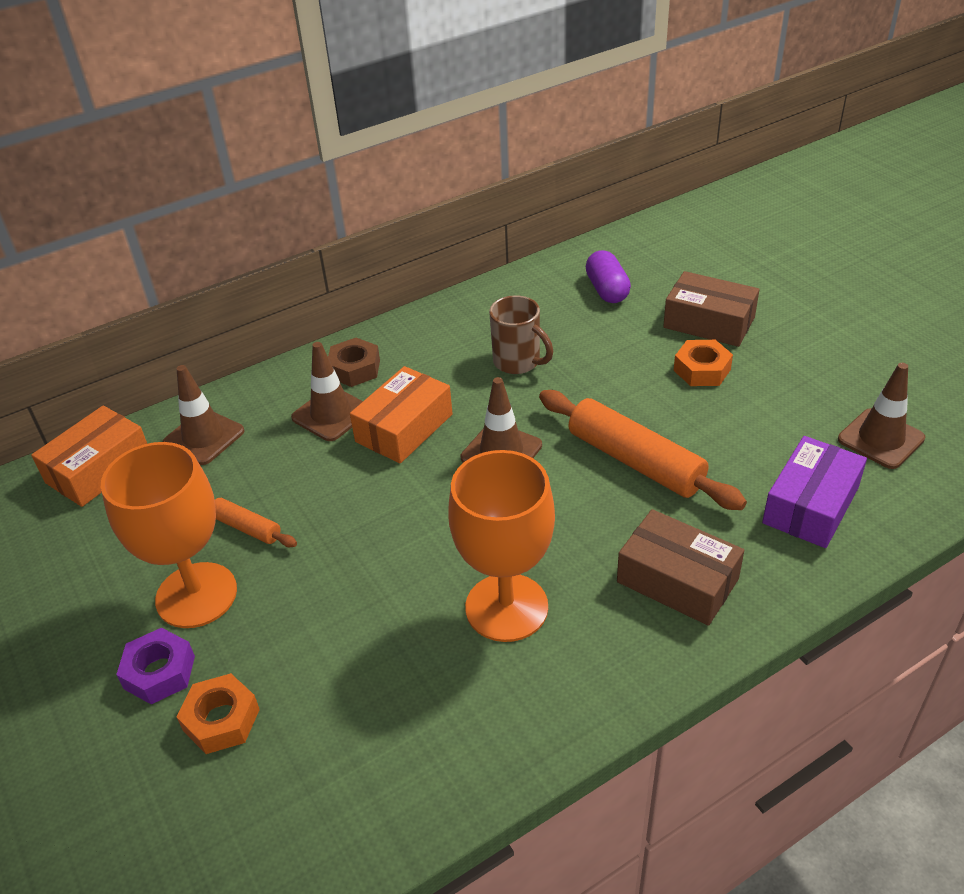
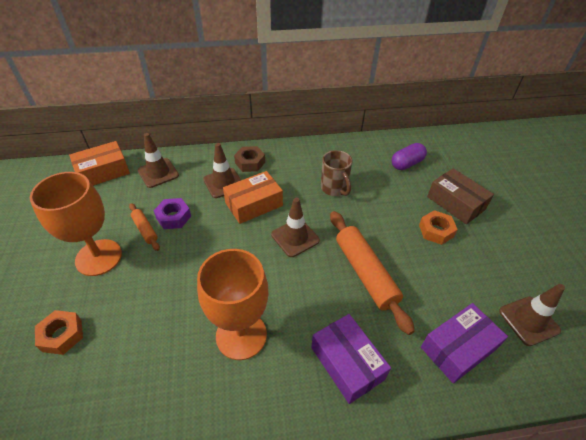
camera: 20 degrees right, 5 degrees up
purple nut [116,628,195,704] -> purple nut moved to [154,198,191,229]
purple capsule [586,250,631,303] -> purple capsule turned 45 degrees clockwise [392,143,427,170]
brown box [617,509,744,626] -> purple box [311,314,391,404]

